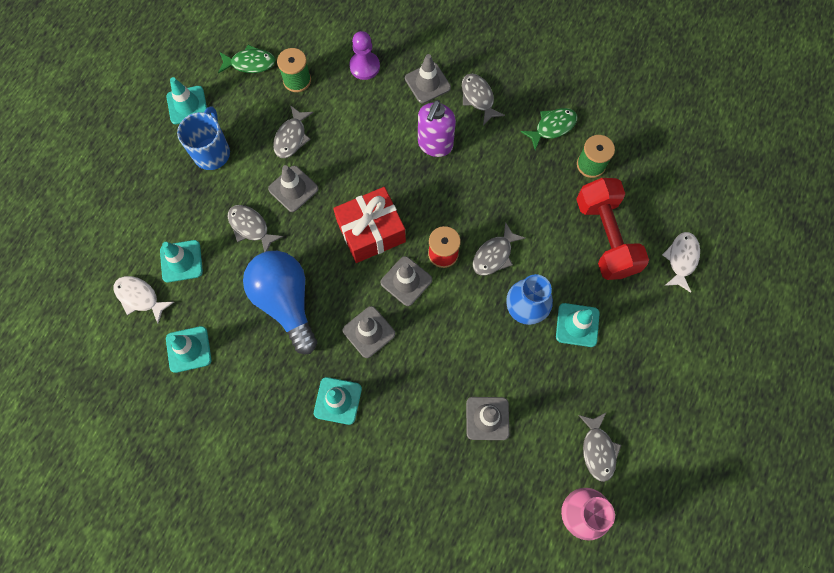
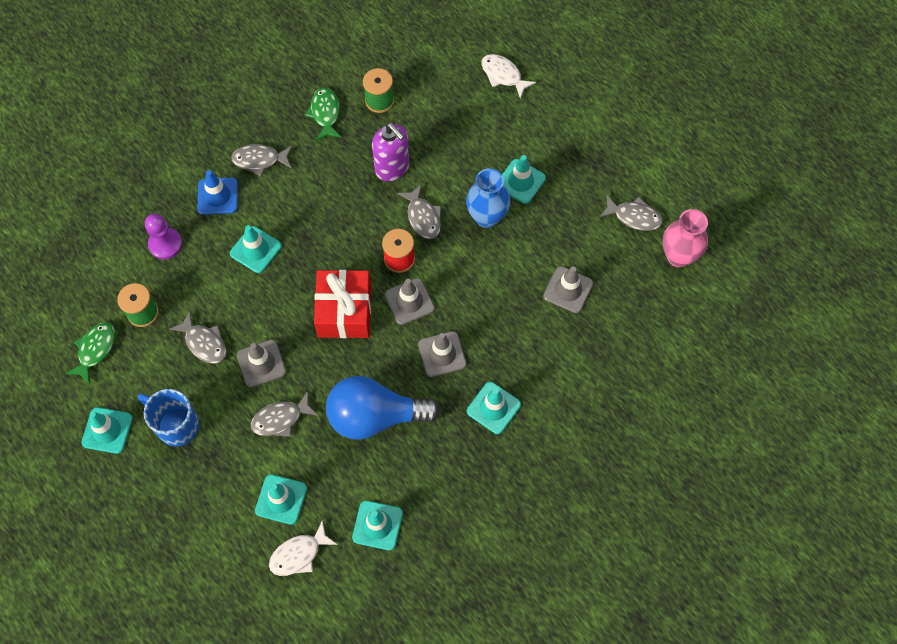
camera: 65 degrees left, 5 degrees down
grey traffic cone [405,54,451,103] -> blue traffic cone [198,170,238,215]
purple soap dispenser [418,100,456,157] -> purple soap dispenser moved to [372,123,409,181]
red dumbbell [576,178,649,280] -> none
none -> turquoise traffic cone [230,225,282,273]

